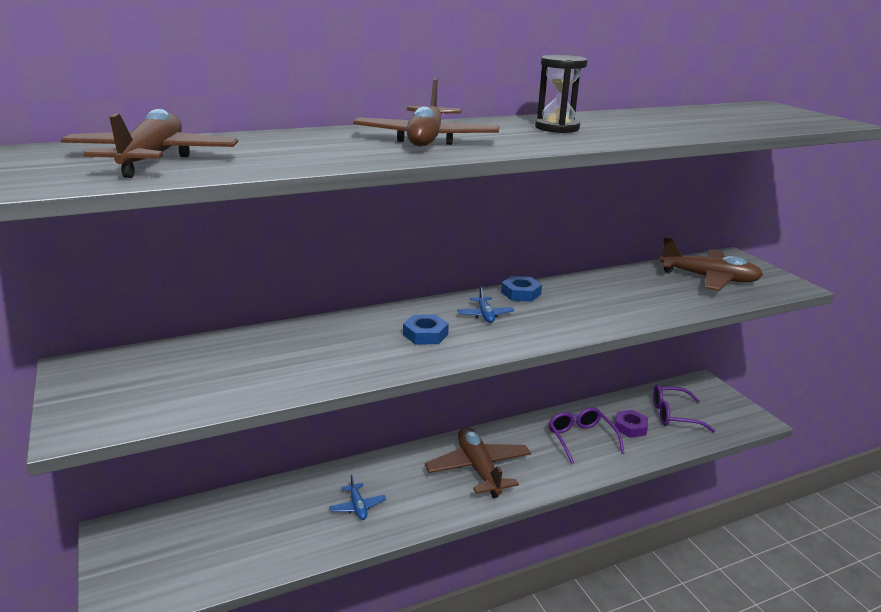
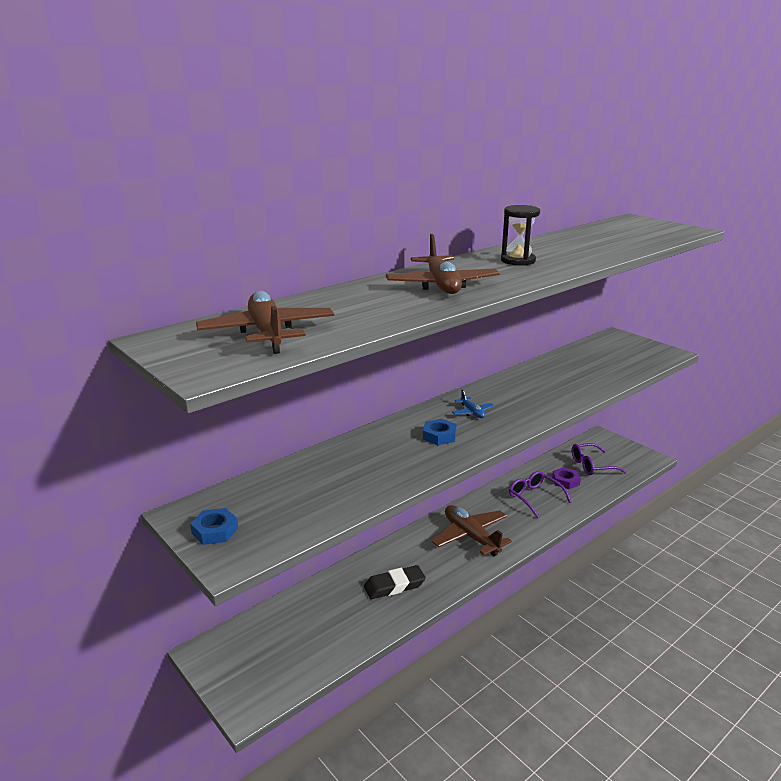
camera: 15 degrees left, 0 degrees up
blue plane [330,475,386,520] -> black eraser [364,565,426,599]
blue nut [501,276,542,302] -> blue nut moved to [190,508,238,545]
brown plane [660,237,763,291] -> none

